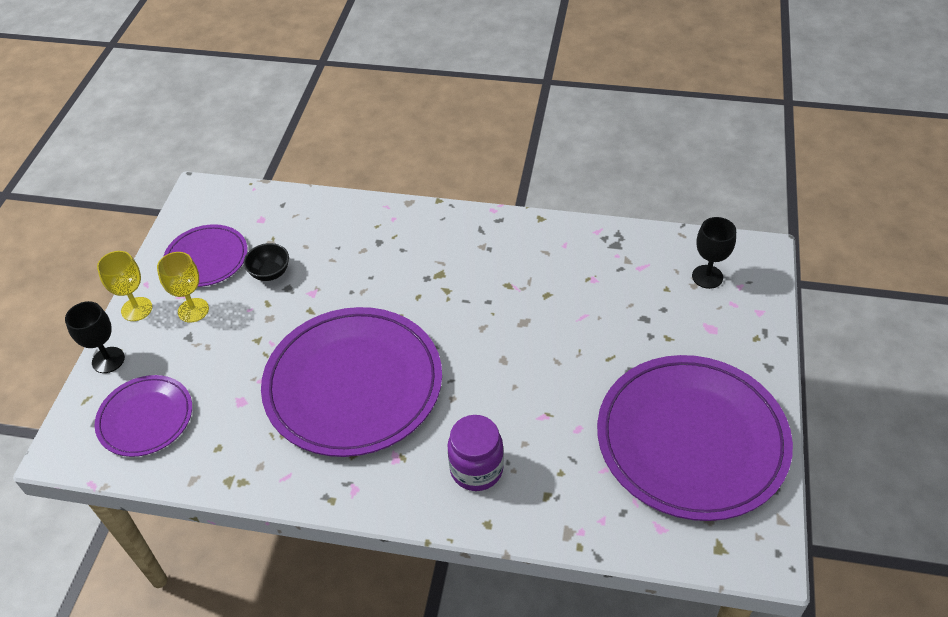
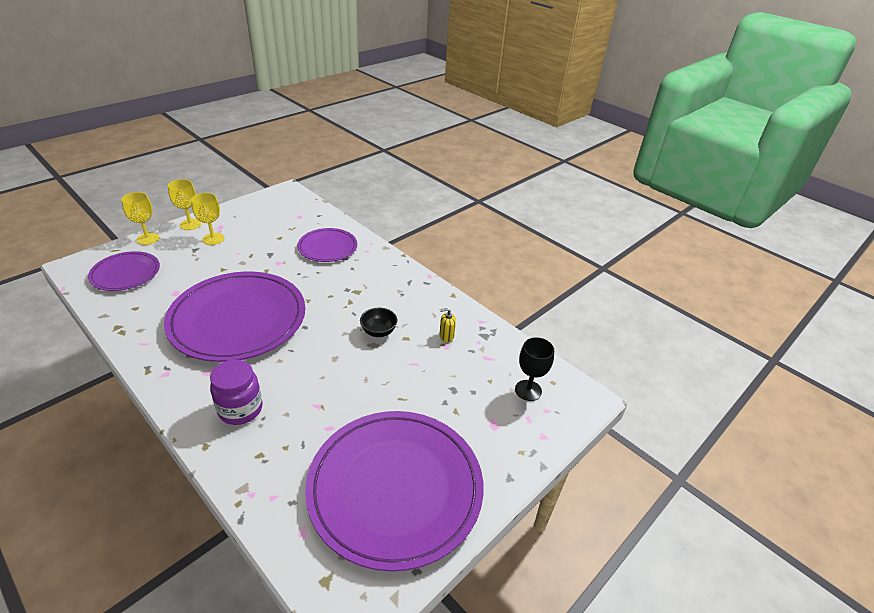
camera: 30 degrees right, 10 degrees down
black goblet [65,301,125,373] -> yellow goblet [121,192,159,245]
purple plate [163,224,248,287] -> purple plate moved to [297,228,357,262]
black bowl [244,243,289,281] -> black bowl moved to [360,308,398,337]
none -> yellow soap dispenser [440,308,456,342]

